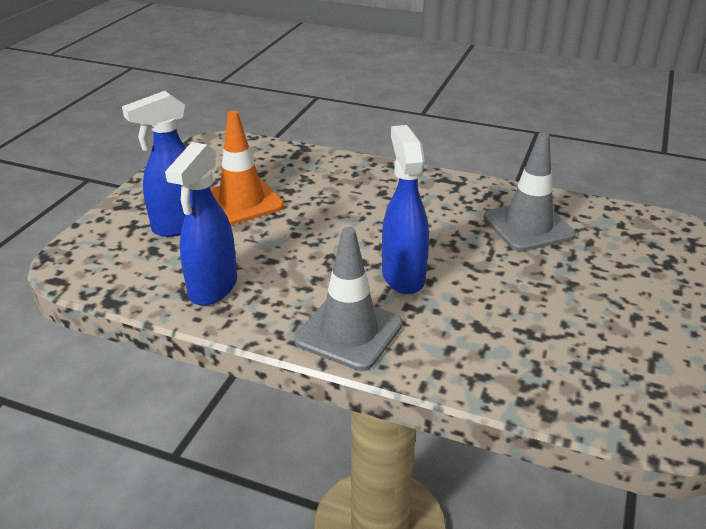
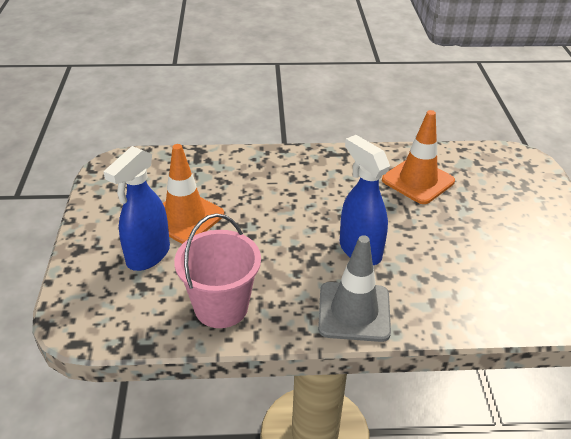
camera: 25 degrees left, 5 degrees up
blue spray bottle [165,142,237,306] -> pink bucket [174,213,261,328]
grey traffic cone [483,132,576,252] -> orange traffic cone [382,110,455,204]

